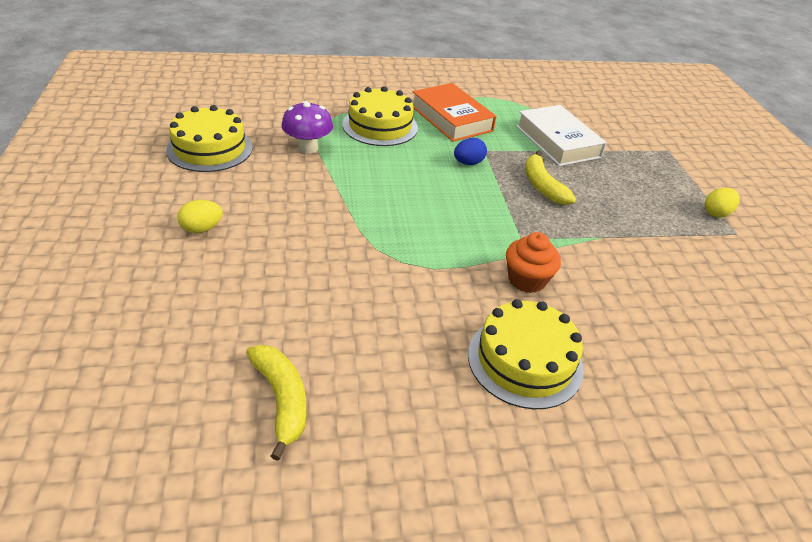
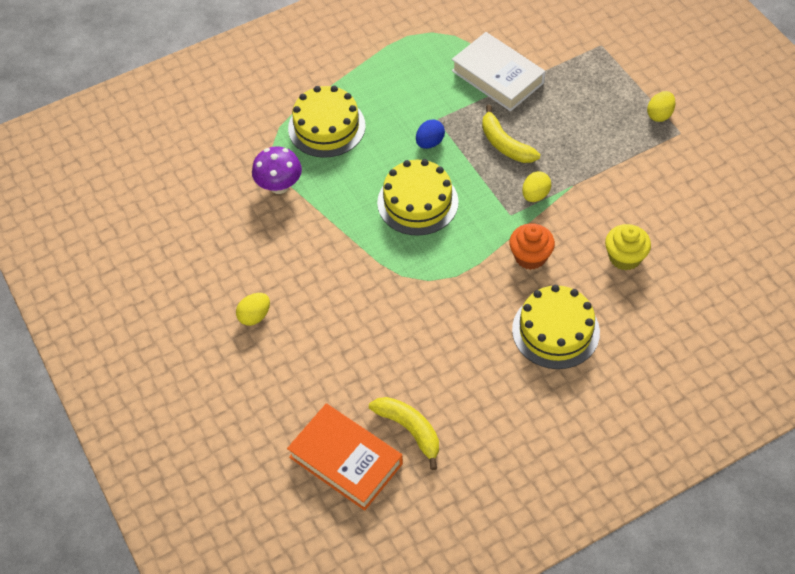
camera: 15 degrees left, 15 degrees up
yellow cake [166,105,253,172] -> yellow cake moved to [377,159,459,236]
orange book [413,83,496,142] -> orange book moved to [287,403,403,511]
none -> yellow egg [522,171,551,202]
none -> yellow cupcake [605,224,651,270]

